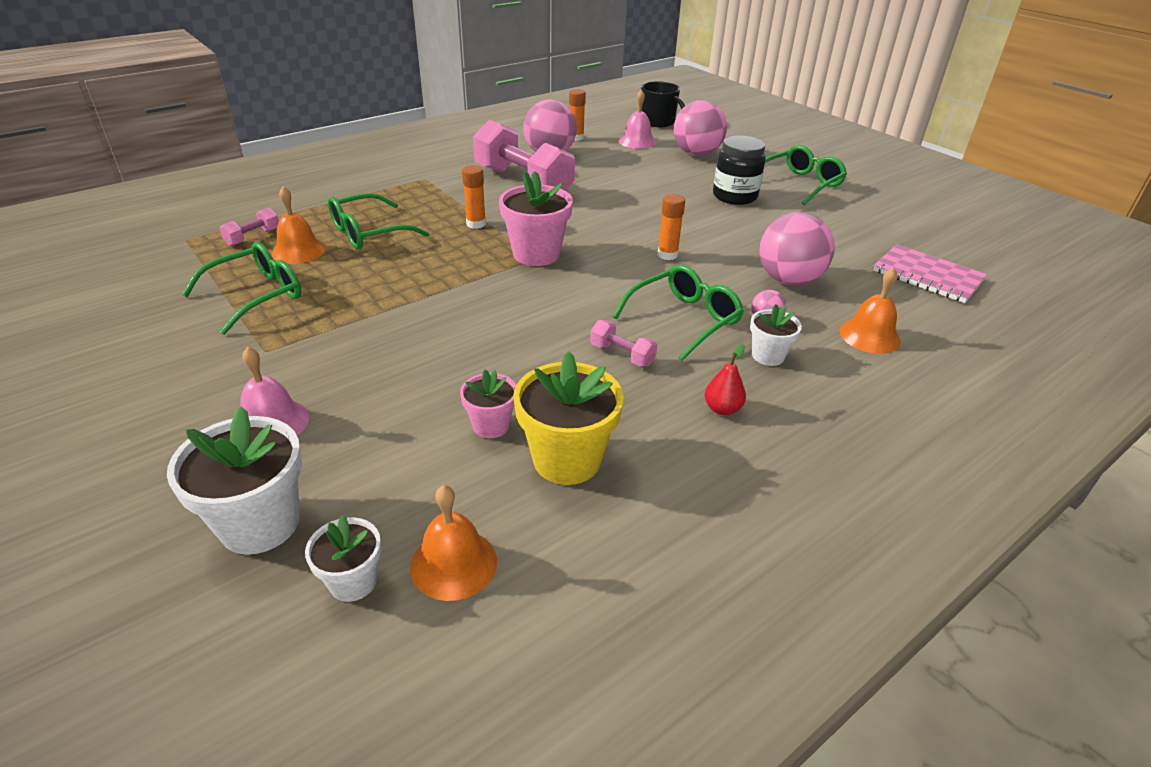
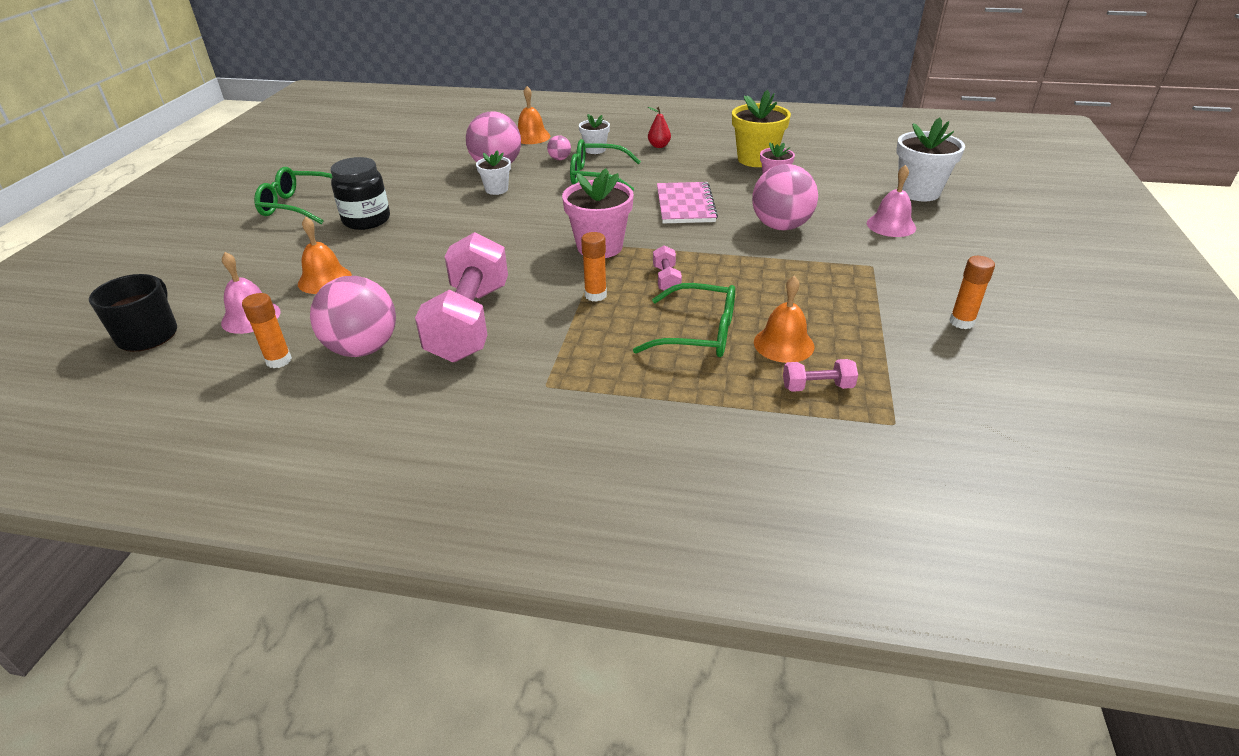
camera: 130 degrees left, 0 degrees up
green glasses [182,242,301,335] -> none
white flower pot [305,515,381,602] -> white flower pot moved to [476,150,511,195]
orange bell [410,485,497,601] -> orange bell moved to [298,217,352,294]
pink dumbbell [590,320,657,367] -> pink dumbbell moved to [653,245,682,291]
orange glue stick [657,194,685,260] -> orange glue stick moved to [949,256,995,329]
pink ball [674,100,727,156] -> pink ball moved to [752,164,818,230]
pink notebook [873,244,987,303] -> pink notebook moved to [657,182,718,223]

